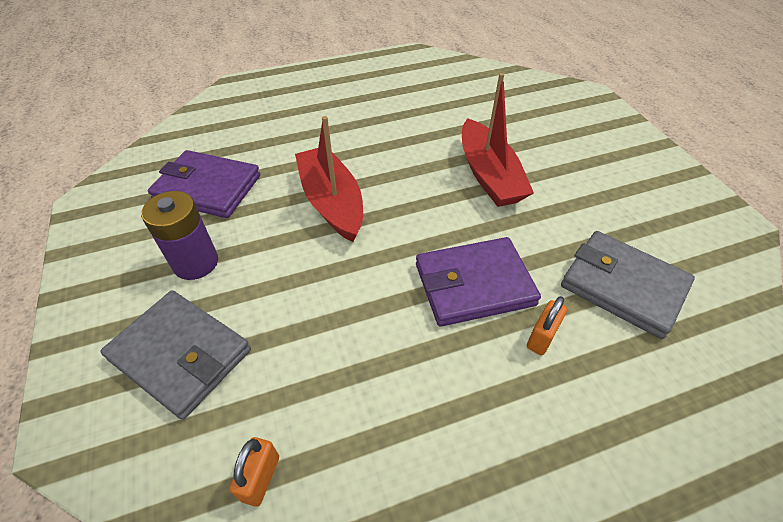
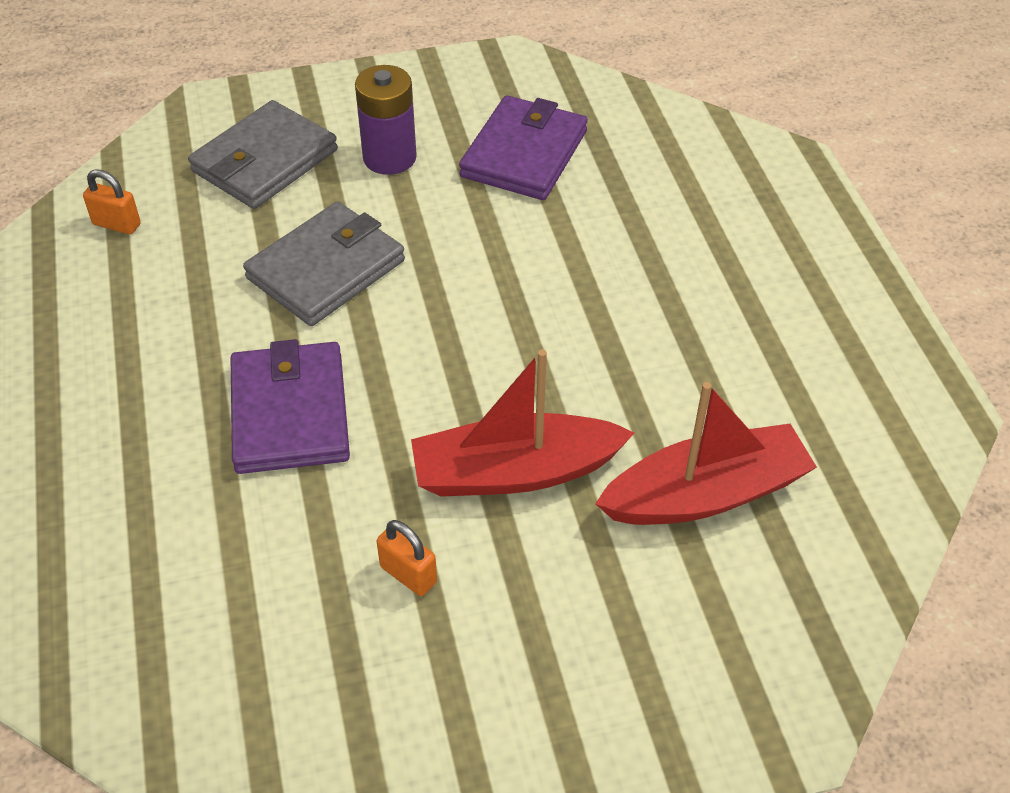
camera: 95 degrees right, 0 degrees up
red boat [295,116,363,242] -> red boat moved to [595,382,817,525]
orange padlock [527,296,567,355] -> orange padlock moved to [377,520,437,596]
grey wallet [561,231,695,339] -> grey wallet moved to [243,201,405,326]

